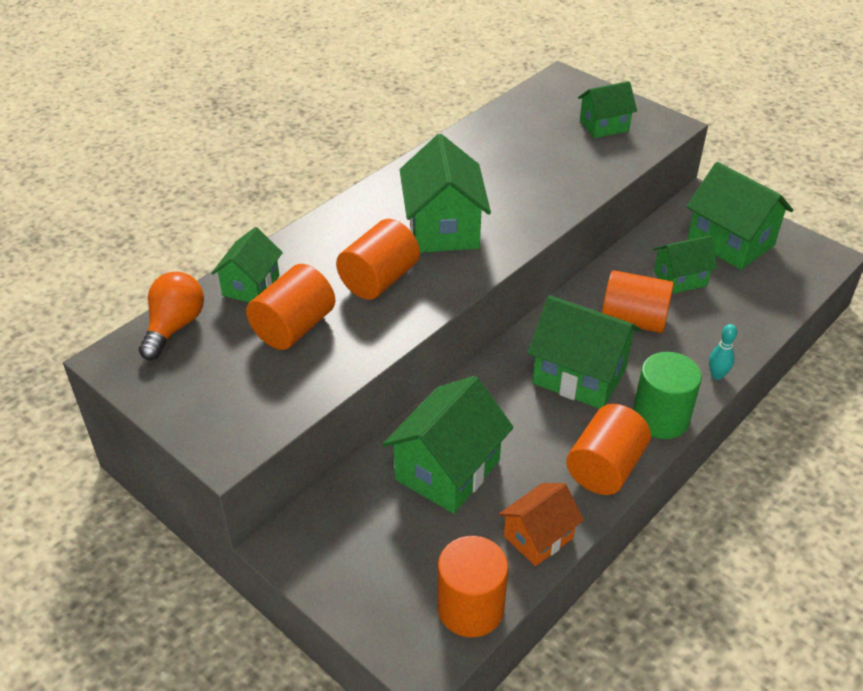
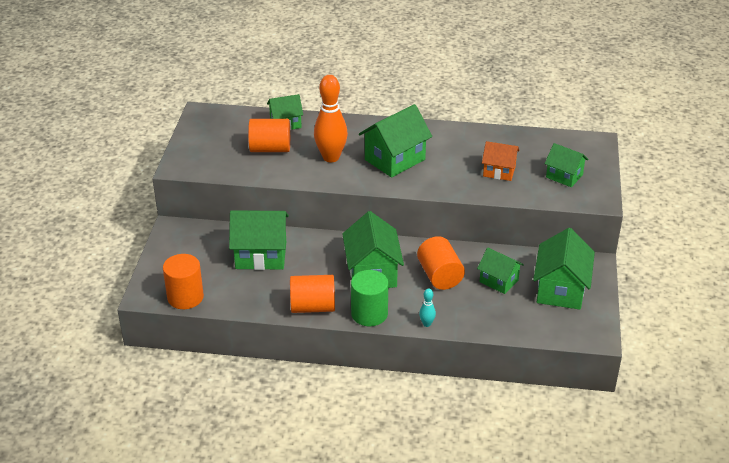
camera: 55 degrees right, 5 degrees down
orange light bulb [139,272,204,360] -> none
orange cylinder [336,219,420,300] -> orange bowling pin [314,75,348,162]
orange house [499,483,584,566] -> orange house moved to [482,141,519,181]

